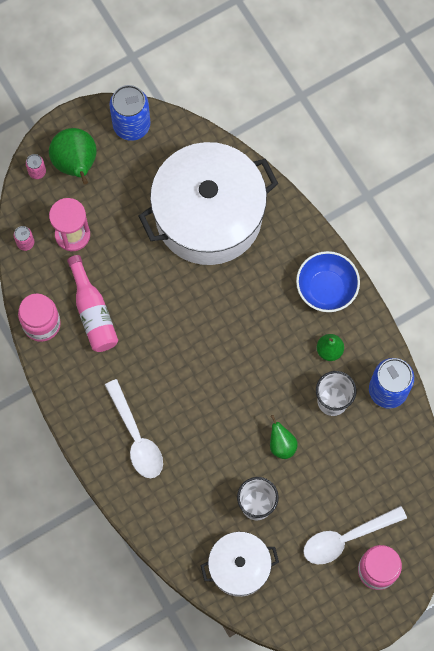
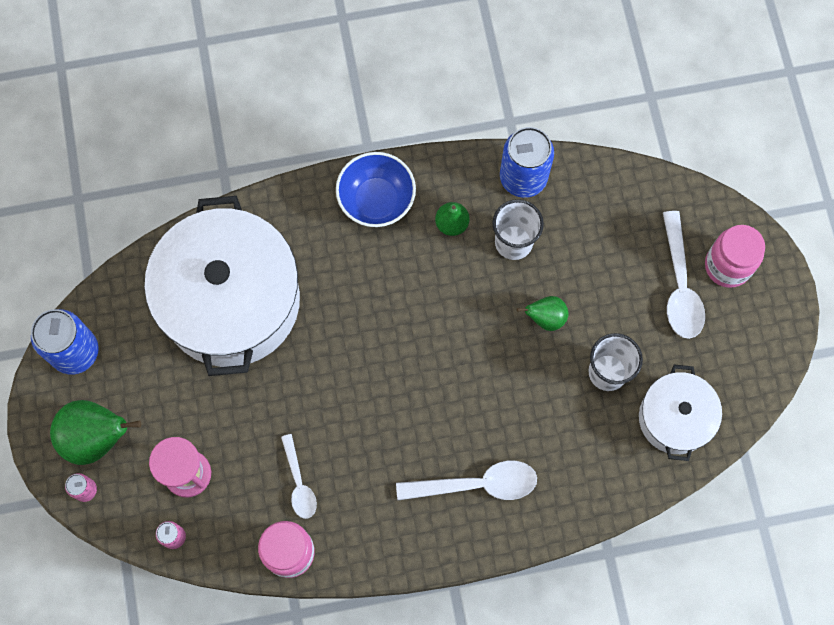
camera: 70 degrees left, 0 degrees up
pink bottle [67,255,118,352] -> white spoon [281,434,317,519]

